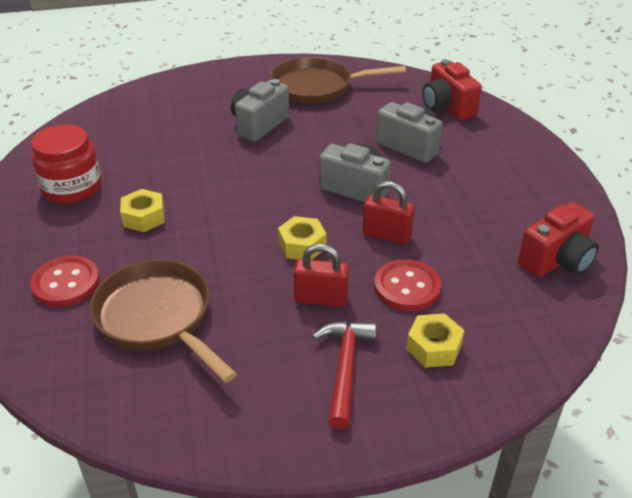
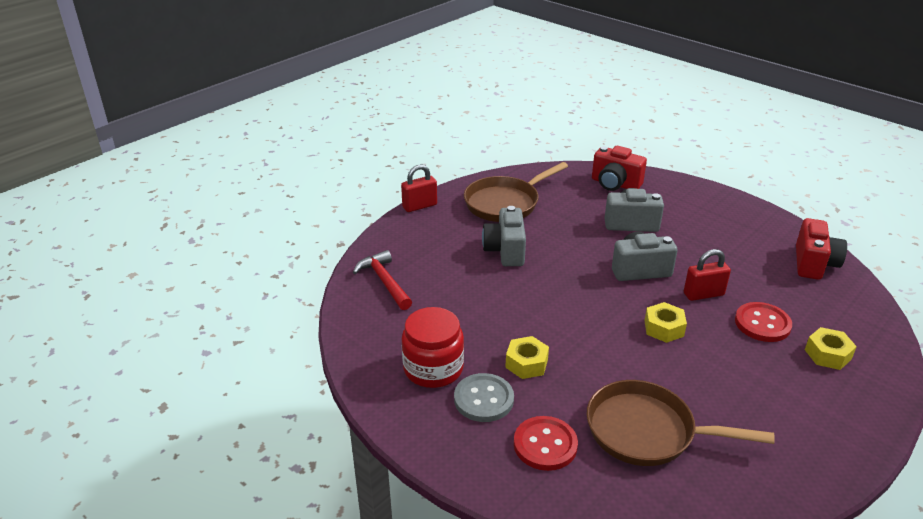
camera: 35 degrees left, 5 degrees down
red padlock [294,244,349,307] -> red padlock moved to [401,164,437,212]
red hammer [312,321,377,430] -> red hammer moved to [353,250,412,310]
none -> grey button [454,373,514,422]

